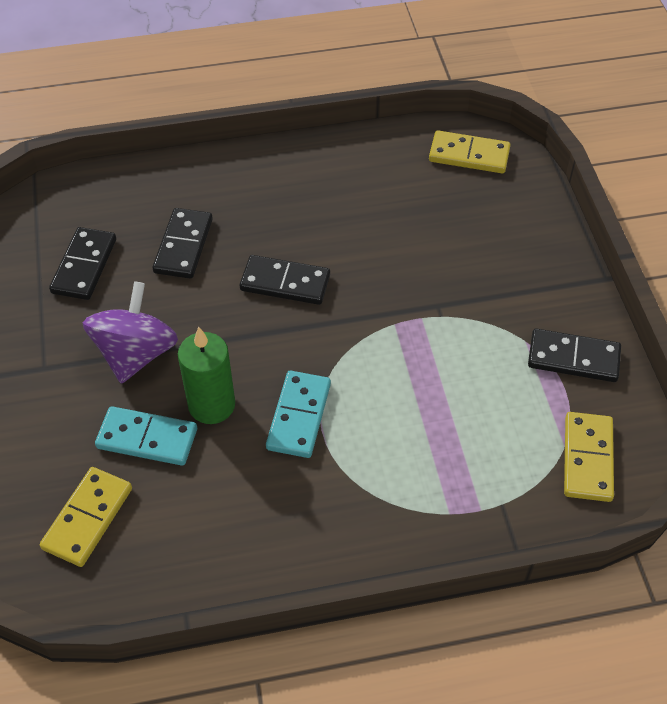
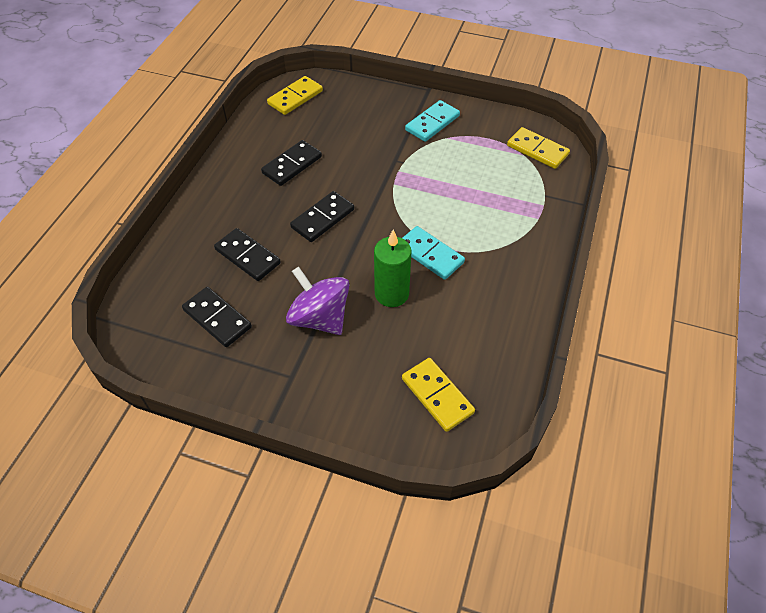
camera: 60 degrees left, 0 degrees up
turquoise domino [95,406,197,466] -> turquoise domino moved to [405,100,460,142]
black domino [528,329,621,382] -> black domino moved to [261,140,322,186]

